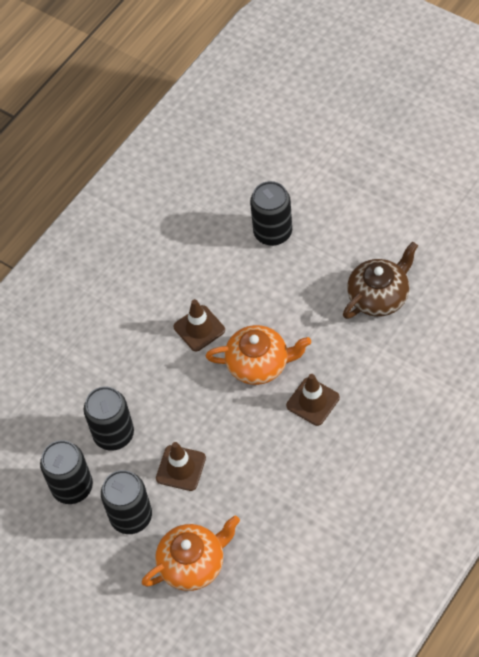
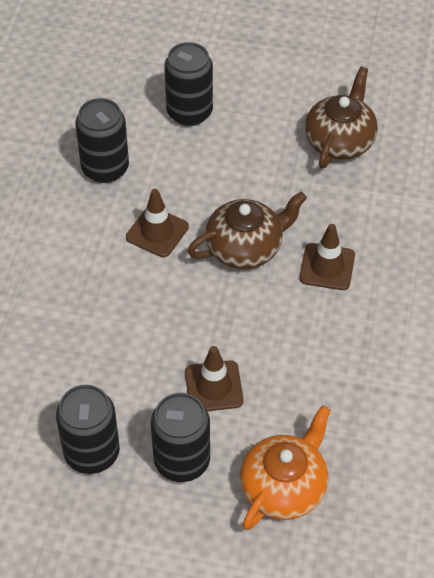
camera: 30 degrees left, 5 degrees down
black can [84,386,134,451] -> black can moved to [75,98,129,183]
orange teapot [206,325,311,385] -> brown teapot [187,191,307,269]

